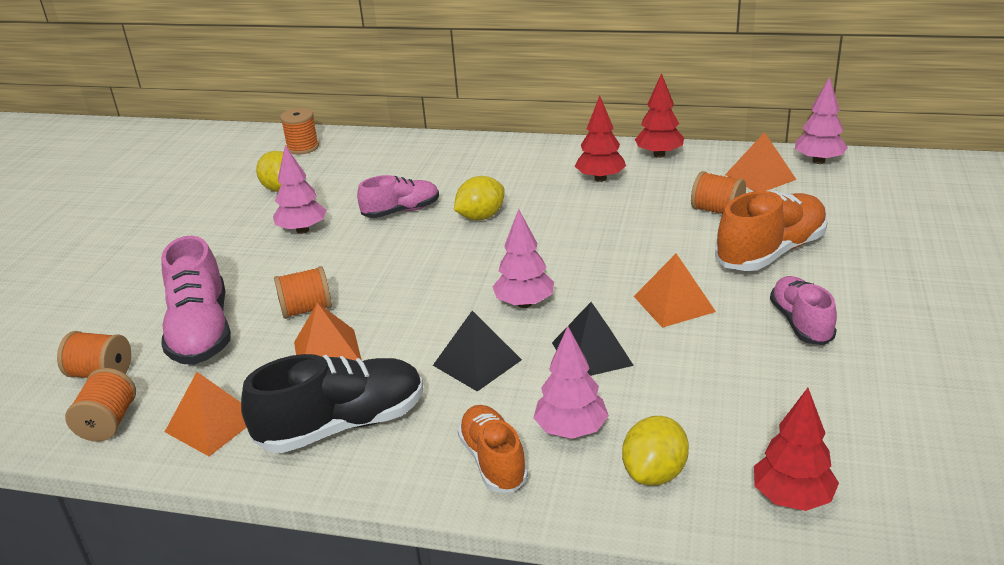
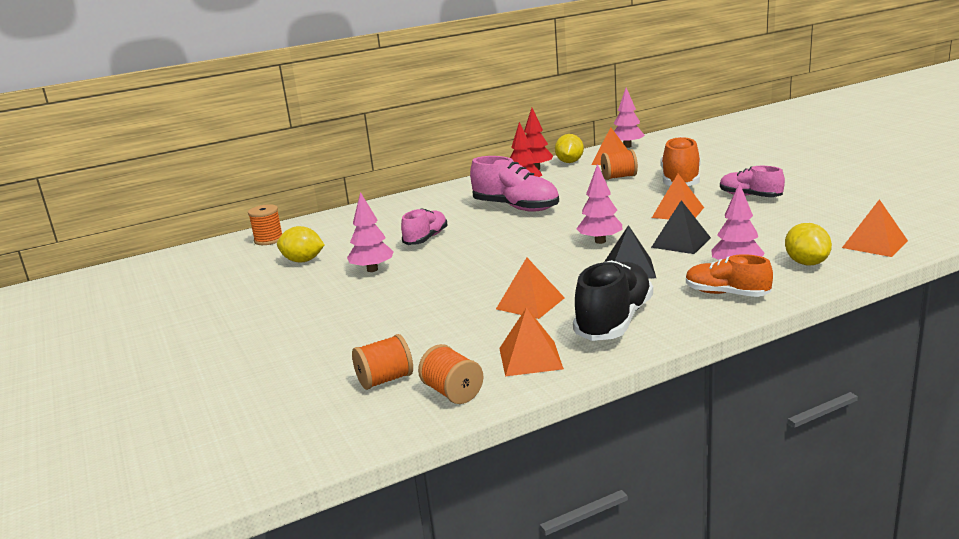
camera: 40 degrees left, 10 degrees down
pink shoe [161,236,231,365] -> pink shoe moved to [470,156,559,212]
orange spool [274,266,332,319] -> none
yellow lemon [454,176,505,220] -> yellow lemon moved to [555,134,584,163]
red tree [754,388,839,511] -> orange pyramid [842,199,908,257]

